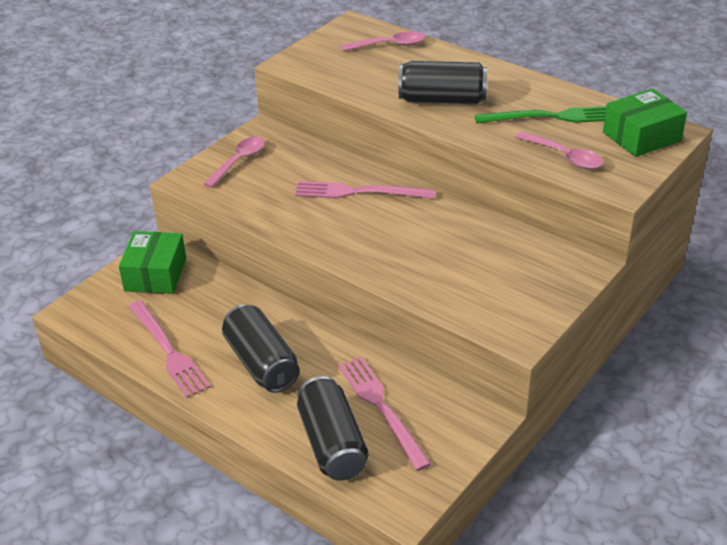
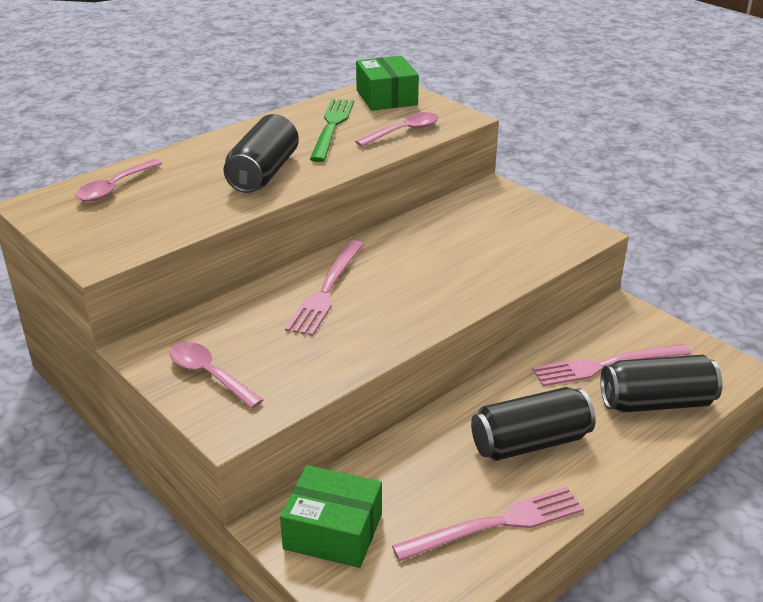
camera: 80 degrees left, 5 degrees down
pink spoon [341,31,425,51] -> pink spoon turned 150 degrees counterclockwise [75,159,162,202]

